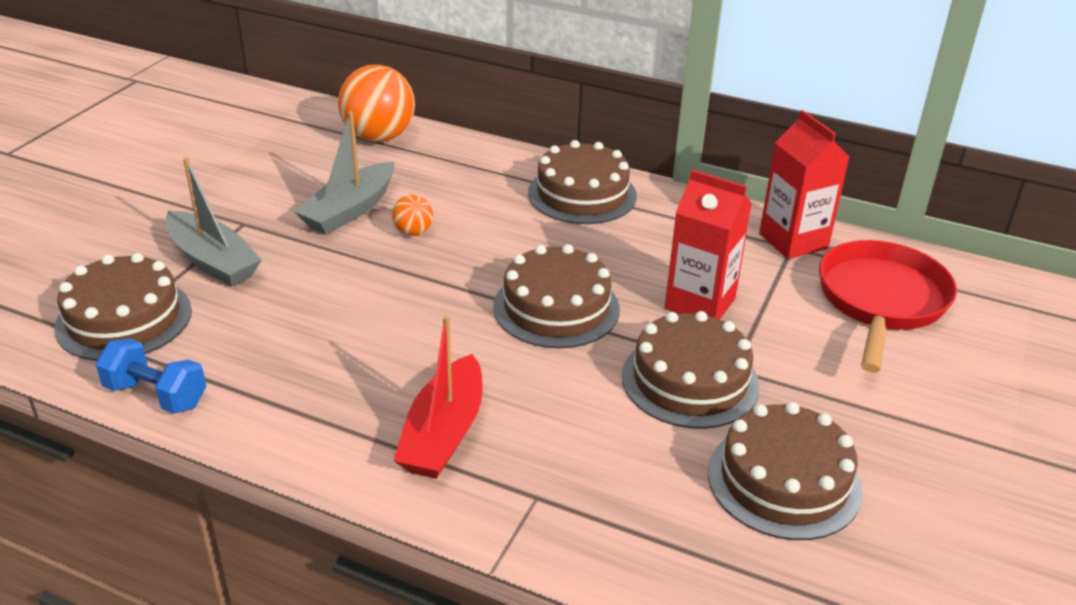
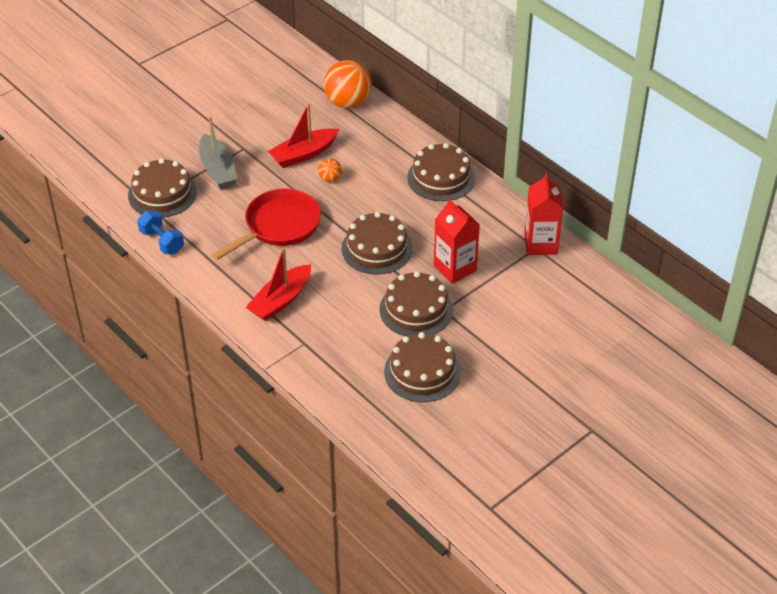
camera: 25 degrees right, 10 degrees up
grey boat [294,111,394,235] -> red boat [268,103,339,168]
red pan [819,240,957,373] -> red pan moved to [212,189,321,260]

